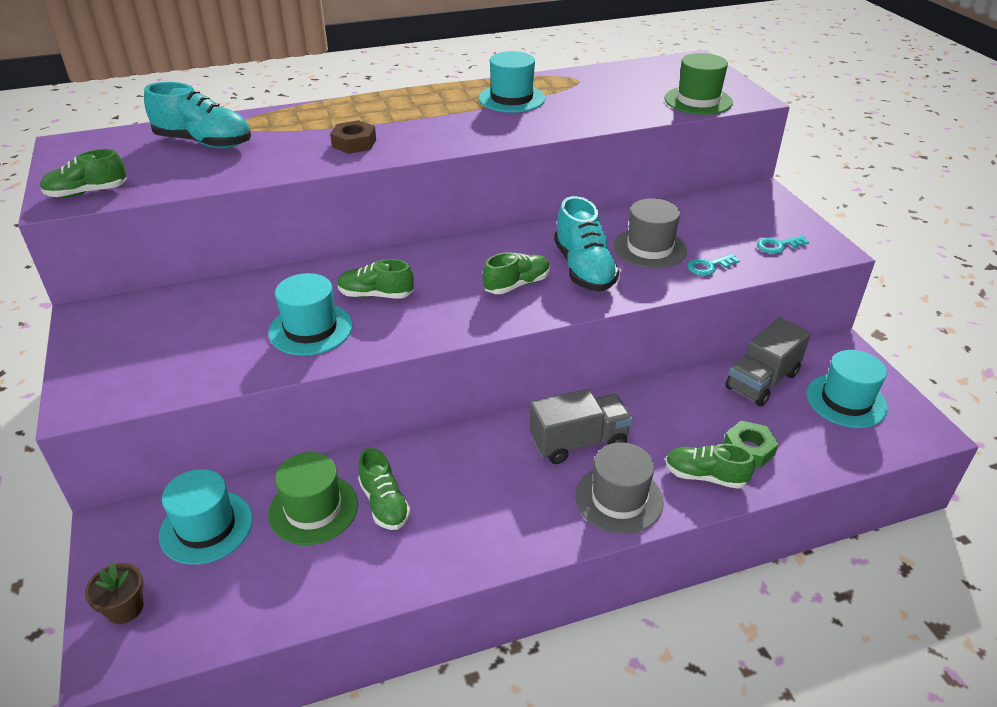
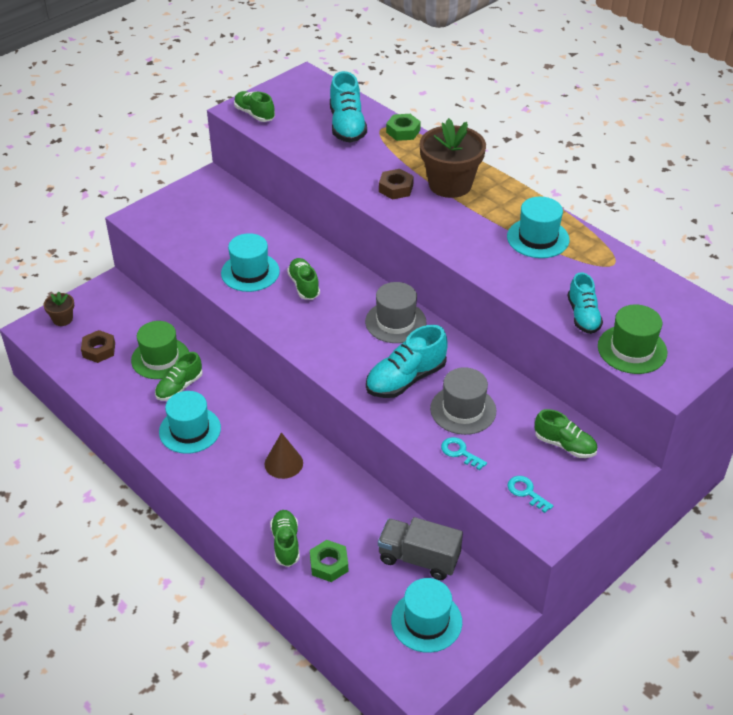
camera: 65 degrees right, 5 degrees up
turquoise hat [159,469,253,565] -> turquoise hat moved to [159,391,221,454]
green shoe [483,252,550,294] -> green shoe moved to [535,409,597,458]
grey truck [530,389,632,464] -> brown cone [265,432,303,479]
grey hat [575,442,664,534] -> grey hat moved to [365,282,426,343]
none -> brown nut [81,330,115,363]
none -> green nut [386,114,421,141]
none -> brown flower pot [420,118,486,198]
none -> turquoise shoe [567,272,603,334]

